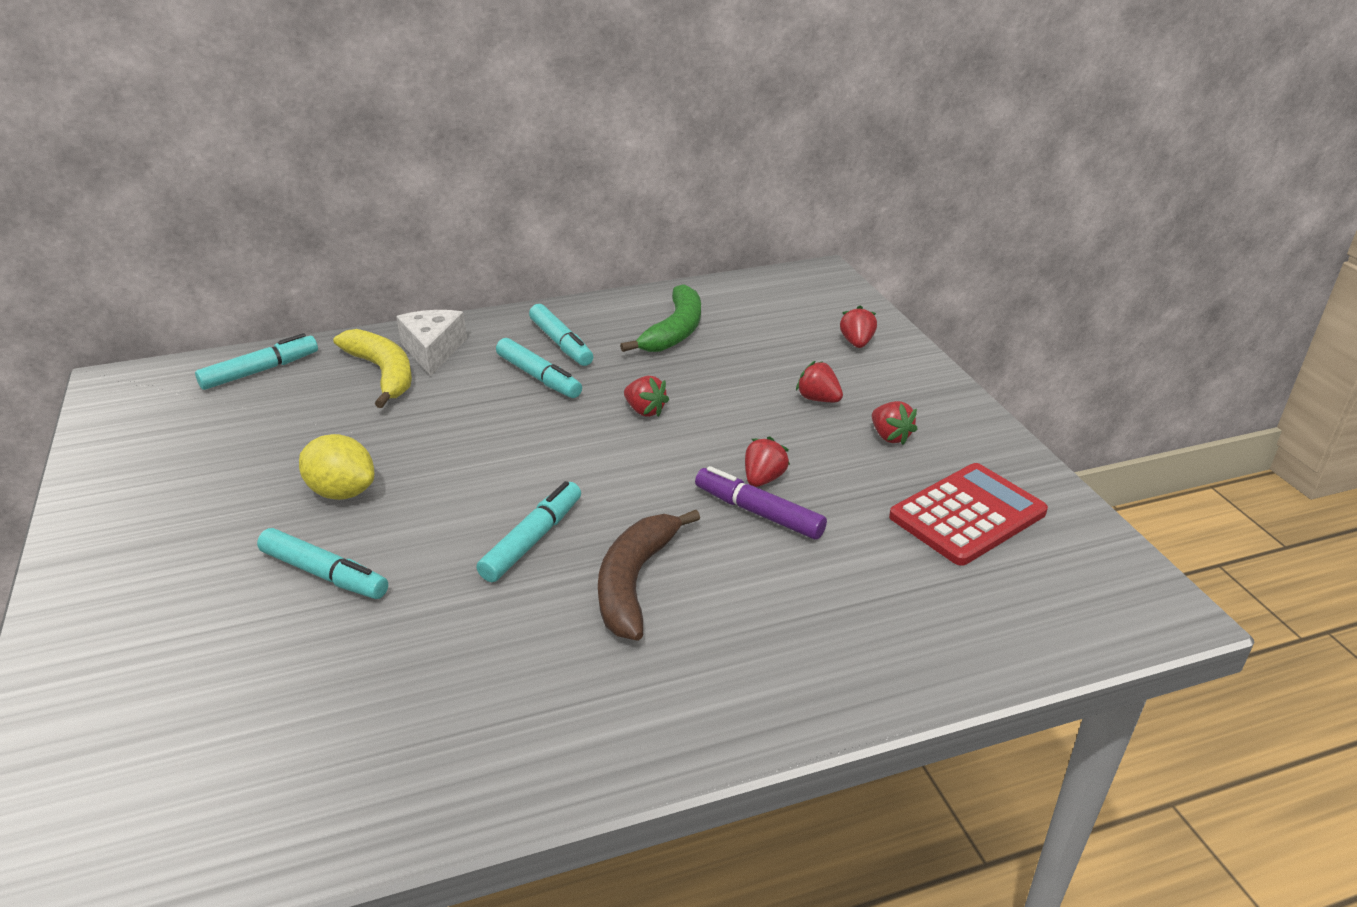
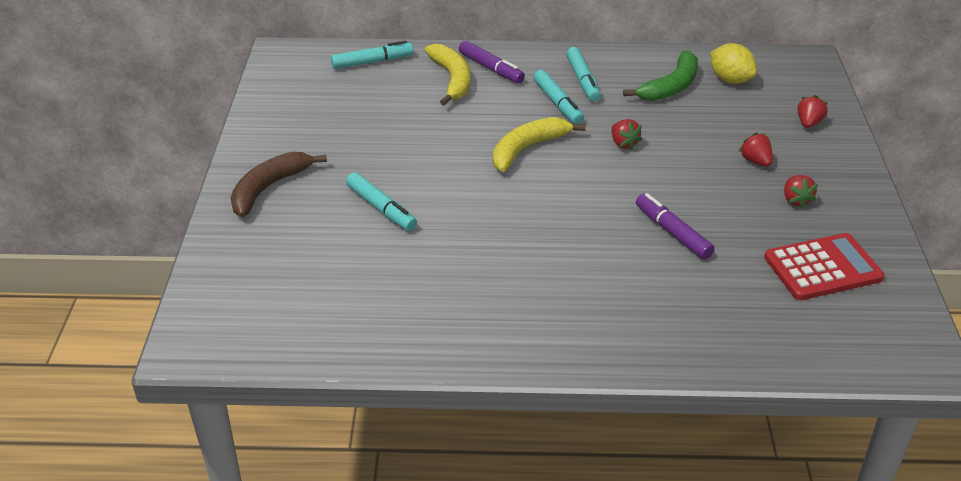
camera: 20 degrees right, 5 degrees up
yellow lemon [299,434,374,500] -> yellow lemon moved to [710,43,757,84]
white cheese [396,310,467,376] -> purple marker [459,40,525,84]
turquoise marker [477,481,581,582] -> none
brown banana [598,510,700,641] -> brown banana moved to [231,152,327,217]
red strawberry [745,436,790,487] -> none
none -> yellow banana [493,117,586,172]

